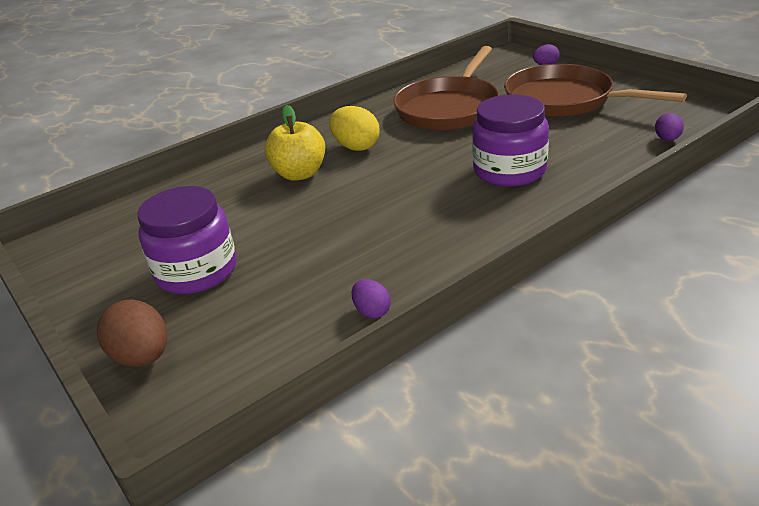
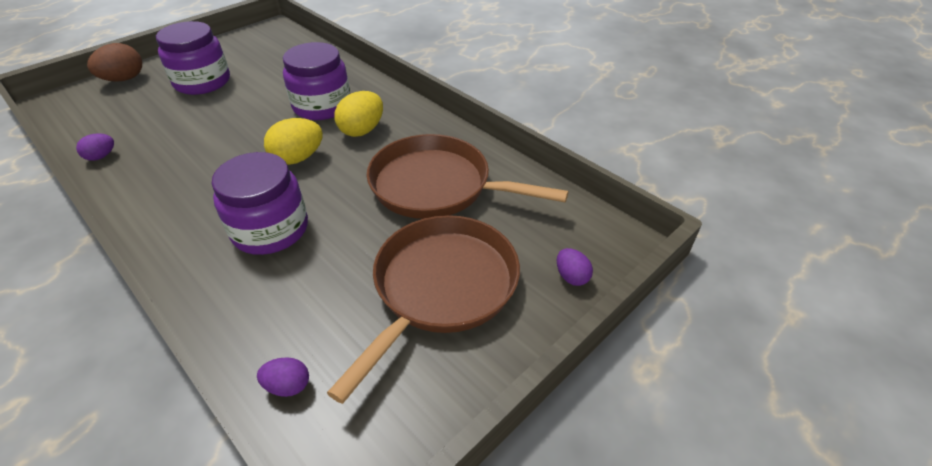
camera: 80 degrees right, 10 degrees up
yellow apple [265,105,325,181] -> purple jar [283,42,350,120]
none -> yellow egg [264,118,323,165]

